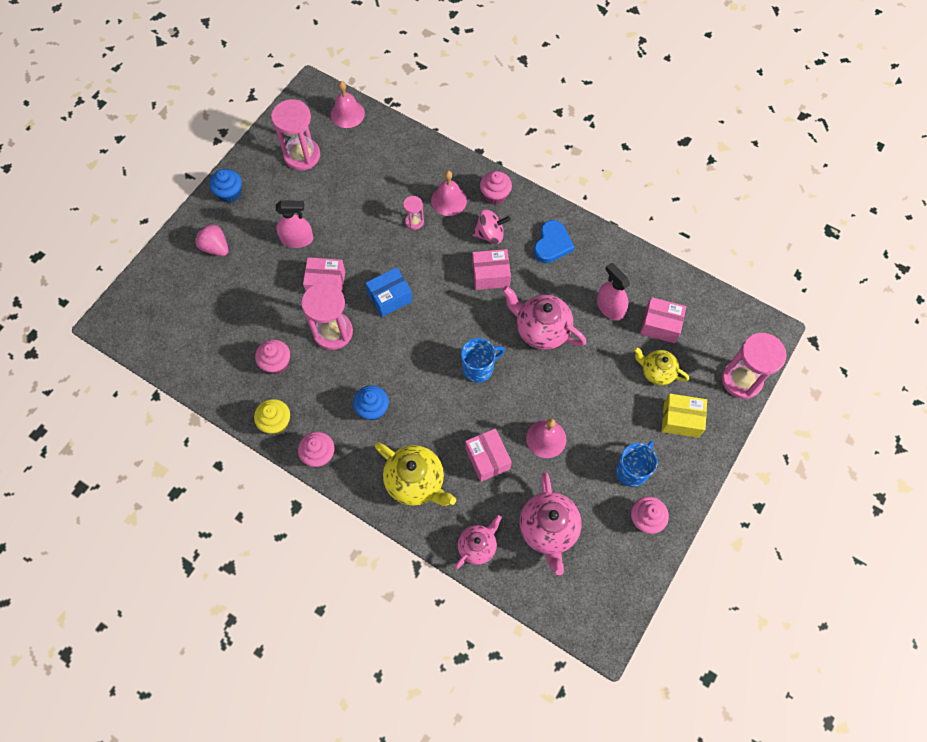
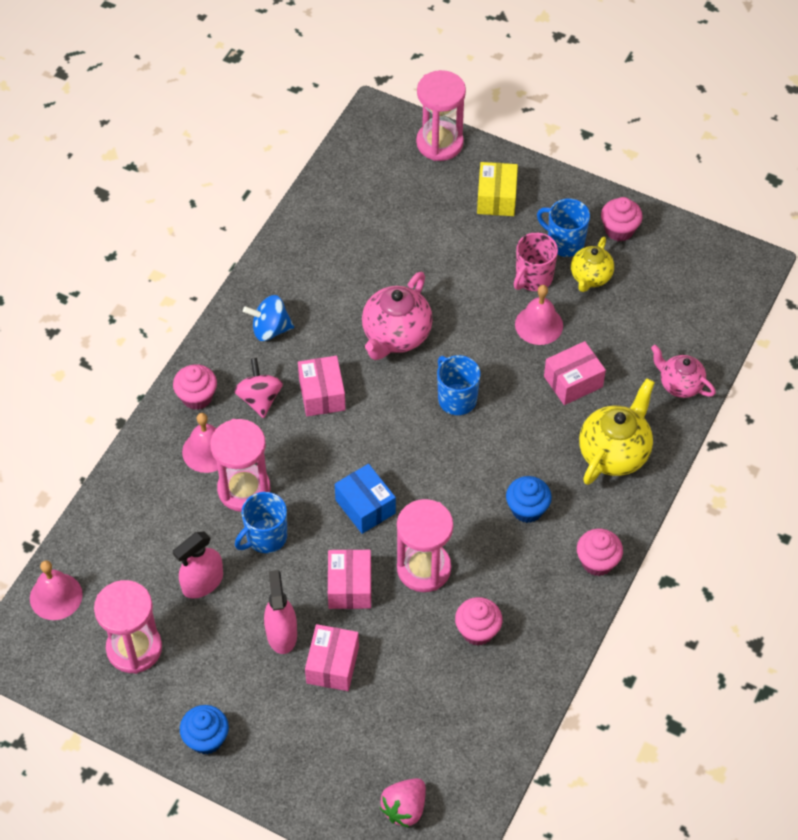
camera: 95 degrees left, 10 degrees down
pink strawberry [195,223,229,256] -> pink strawberry moved to [380,778,426,828]
yellow cupcake [254,399,290,434] -> none
pink hourglass [403,196,424,230] -> pink hourglass [210,419,271,512], size x2.00
pink teapot [519,473,582,575] -> none
blue heart [534,220,574,263] -> blue spinning top [243,295,294,341]
pink spray bottle [597,263,630,321] -> pink spray bottle moved to [173,531,223,599]
yellow teapot [634,347,689,385] -> yellow teapot moved to [571,237,614,292]
pink box [640,297,686,343] -> pink box moved to [305,624,359,691]
none -> blue mug [235,492,287,553]
none -> pink mug [514,232,558,291]

